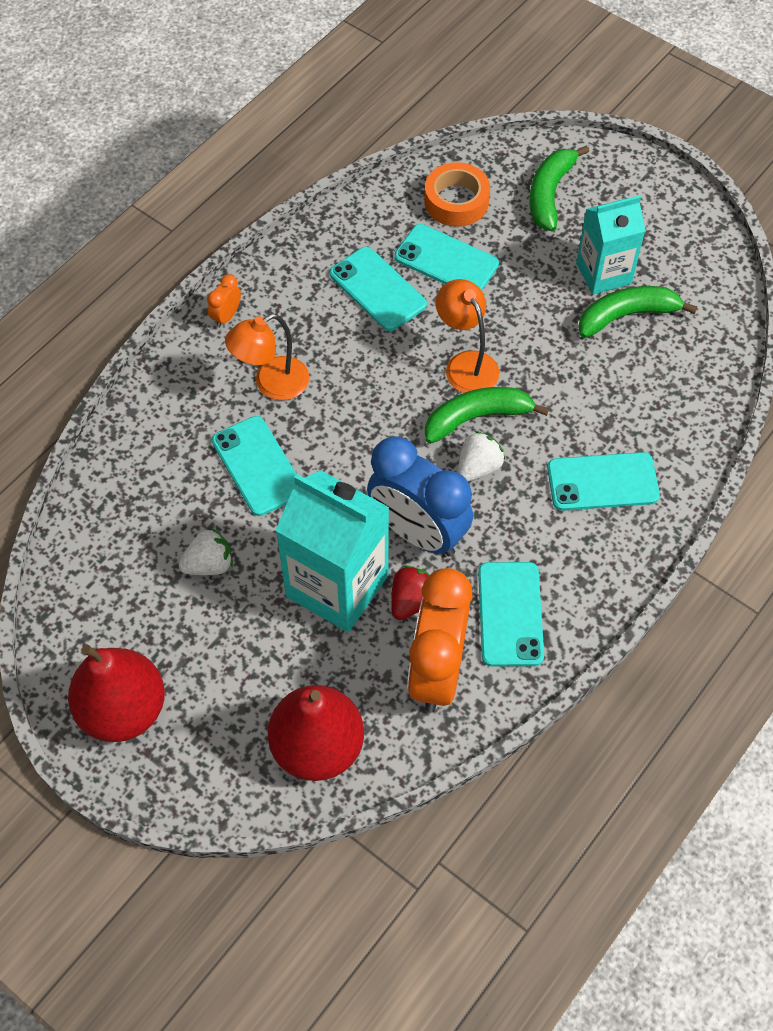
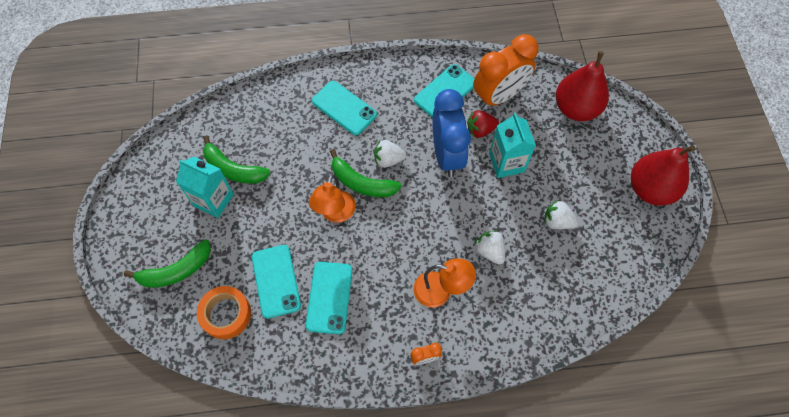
camera: 135 degrees left, 5 degrees up
turquoise phone [212,416,296,516] -> white strawberry [475,230,505,265]
turquoise carton [275,470,389,632] -> turquoise carton [489,113,536,178], size x0.65

